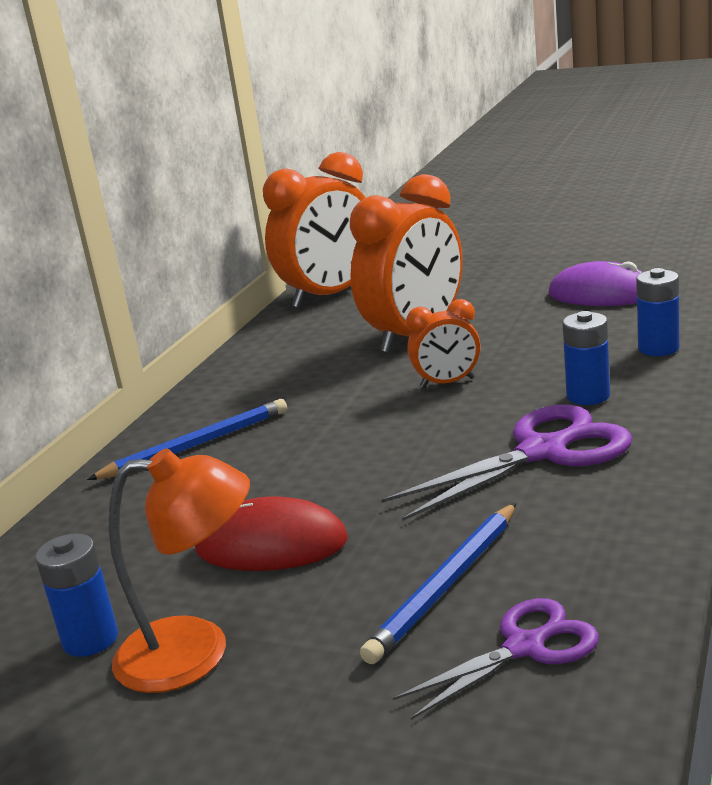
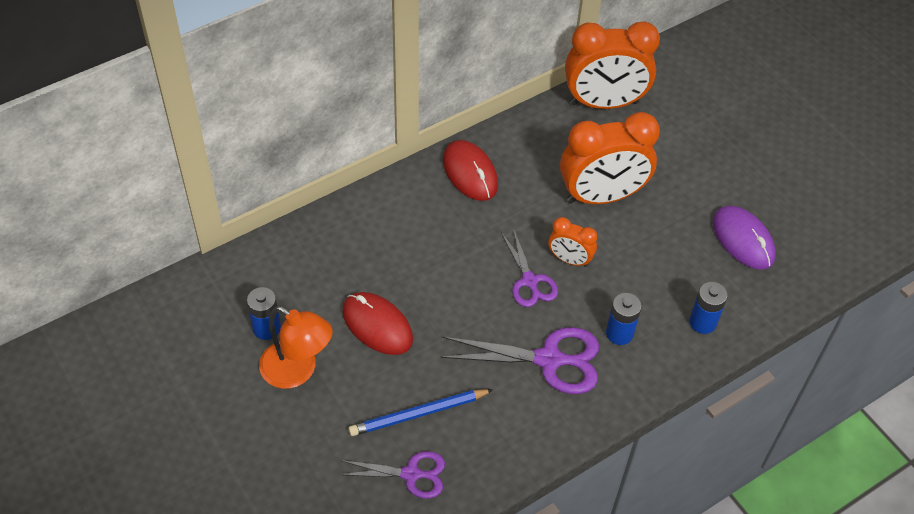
camera: 30 degrees right, 30 degrees up
blue pencil [87,399,287,480] -> none
none -> red mouse [443,140,498,201]
none -> purple scissors [501,228,558,307]

